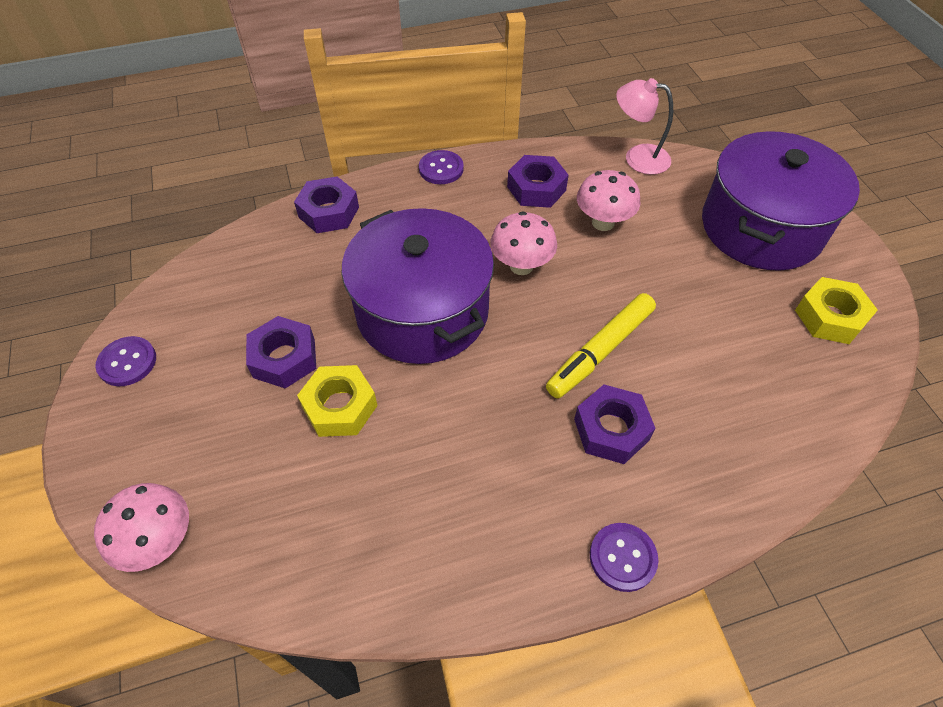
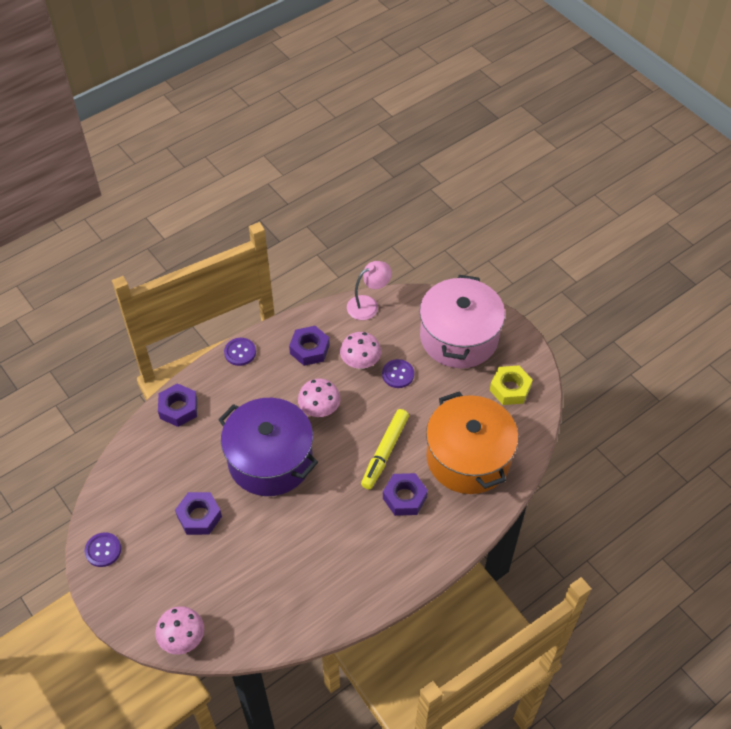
camera: 20 degrees left, 0 degrees up
yellow nut [297,365,378,437] -> none
purple button [590,523,658,592] -> purple button moved to [382,359,414,388]
pink lamp [616,78,673,175] -> pink lamp turned 150 degrees clockwise [347,261,392,320]
purple pot [702,131,860,271] -> pink pot [420,275,505,368]
none -> orange pot [426,391,518,494]

